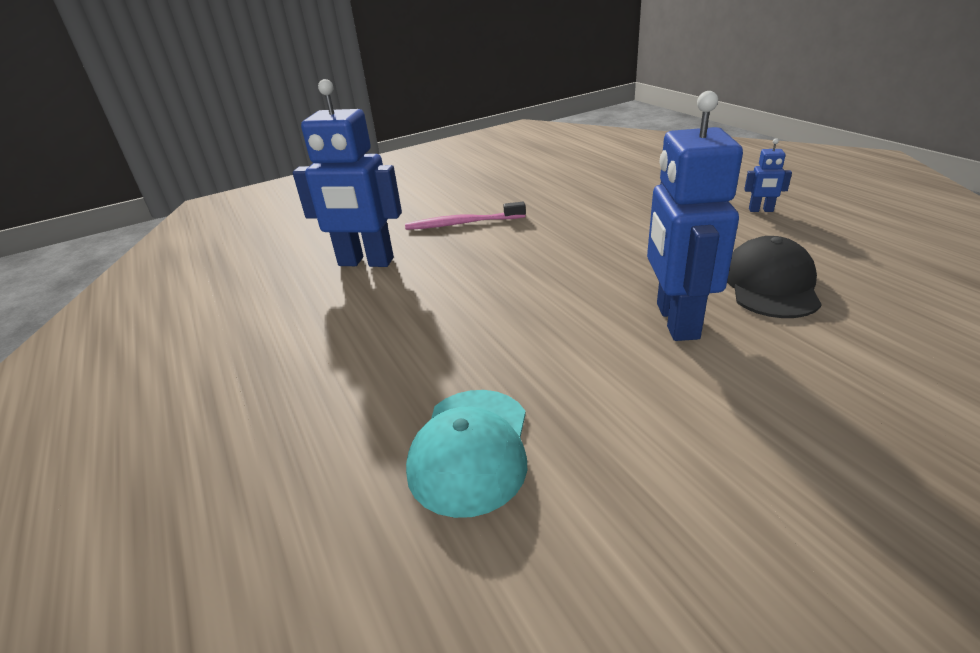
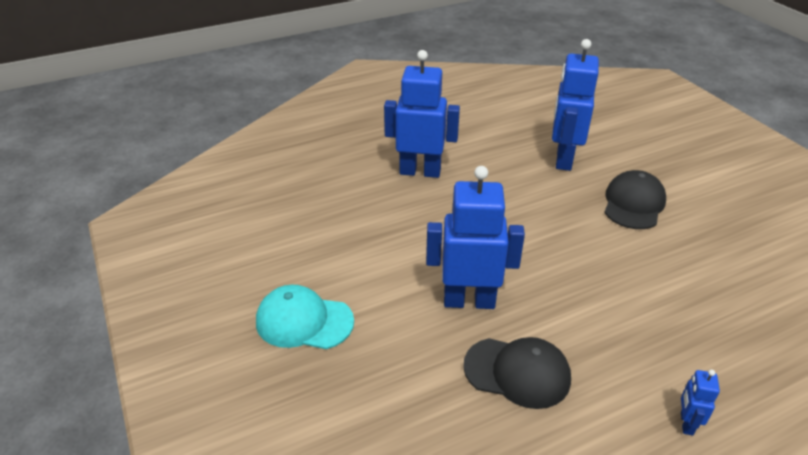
camera: 90 degrees right, 5 degrees up
pink toothbrush [405,202,526,230] -> black cap [604,170,666,229]
turquoise cap [406,390,527,518] -> turquoise cap moved to [256,285,354,349]
none -> blue robot [384,50,460,178]

